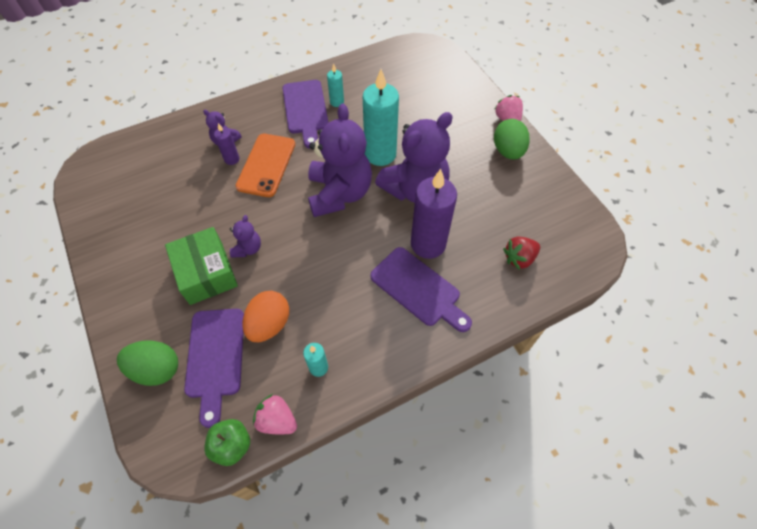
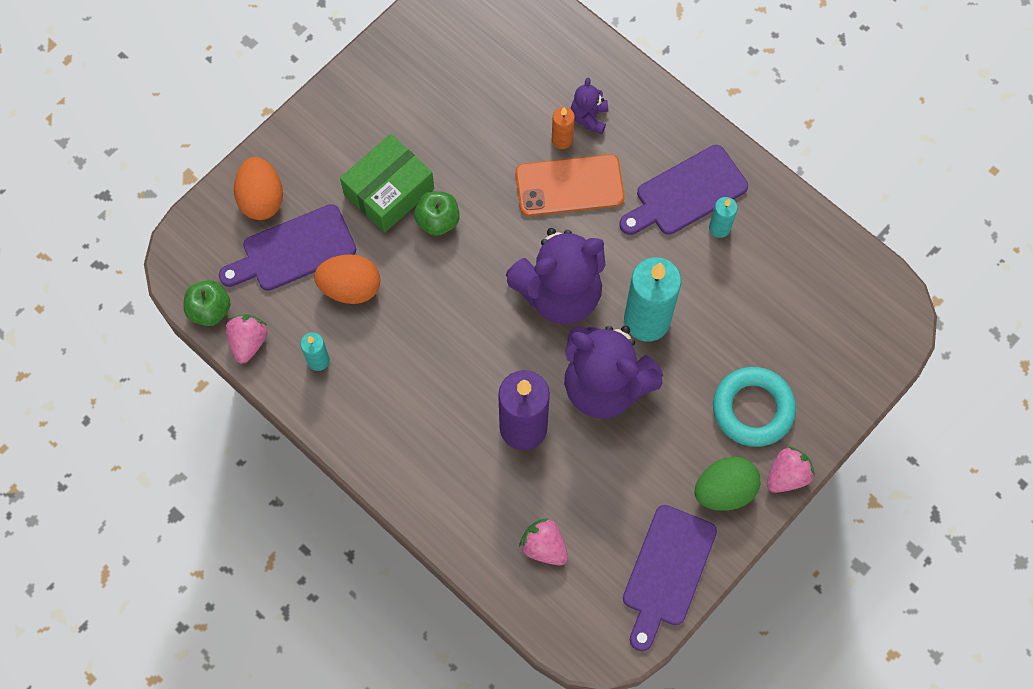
camera: 70 degrees right, 10 degrees up
green egg [117,341,178,386] -> orange egg [234,157,283,220]
purple candle [214,123,239,165] -> orange candle [552,107,575,149]
purple teddy bear [230,215,261,258] -> green apple [414,191,460,236]
purple cutting board [370,247,472,332] -> purple cutting board moved to [623,505,717,651]
red strawberry [503,237,540,270] -> pink strawberry [519,518,568,566]
none -> turquoise ring [713,367,796,447]

